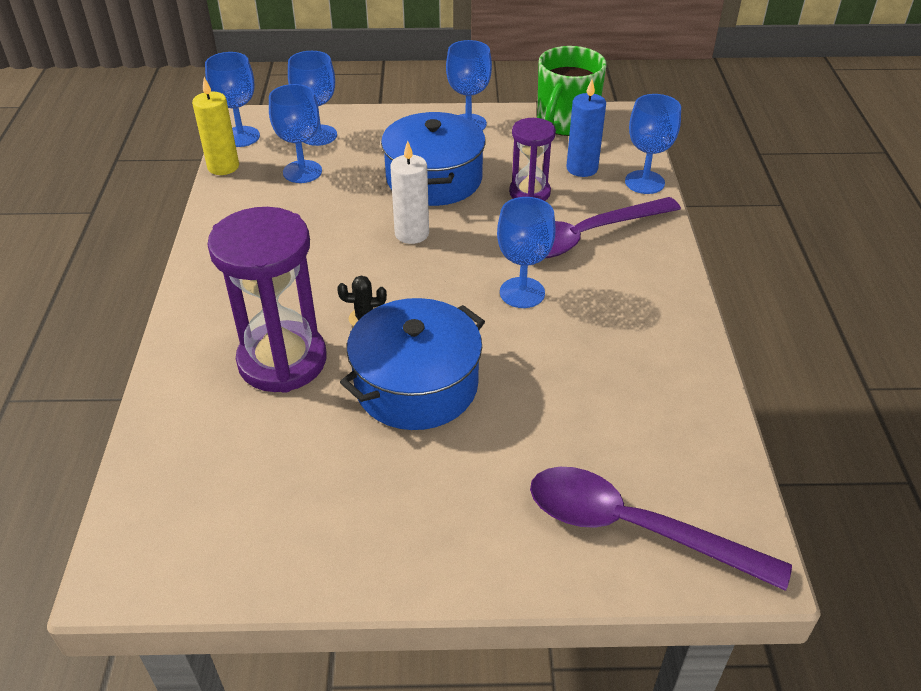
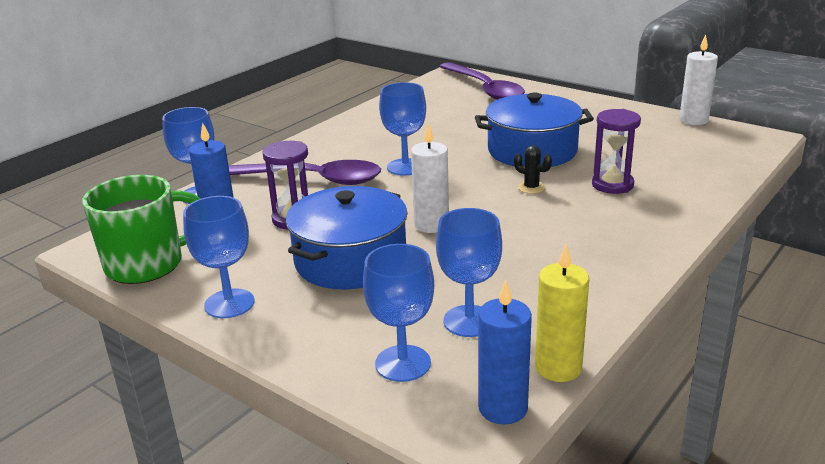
camera: 140 degrees left, 15 degrees down
blue goblet [205,52,260,147] -> blue candle [478,280,532,424]
purple hourglass [207,207,327,393] -> purple hourglass [592,109,641,194], size x0.57
none -> white candle [679,35,718,125]

